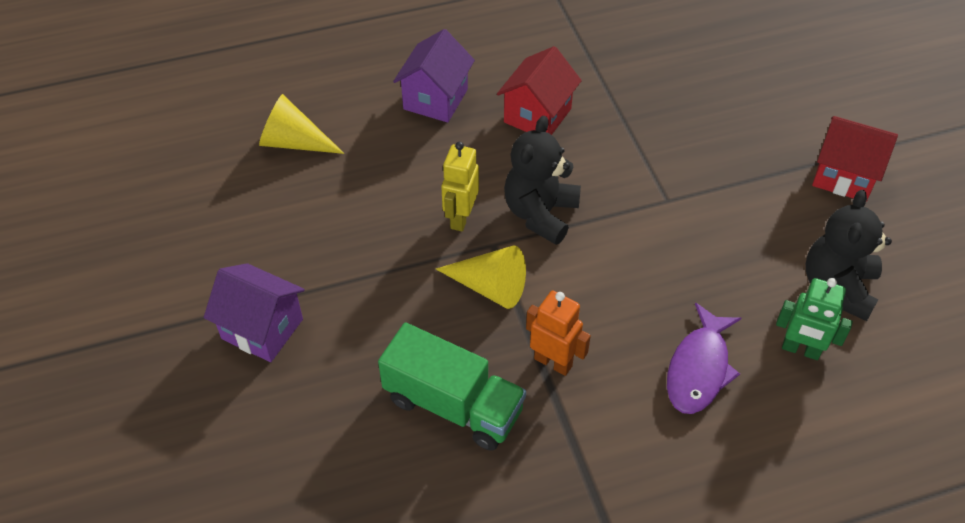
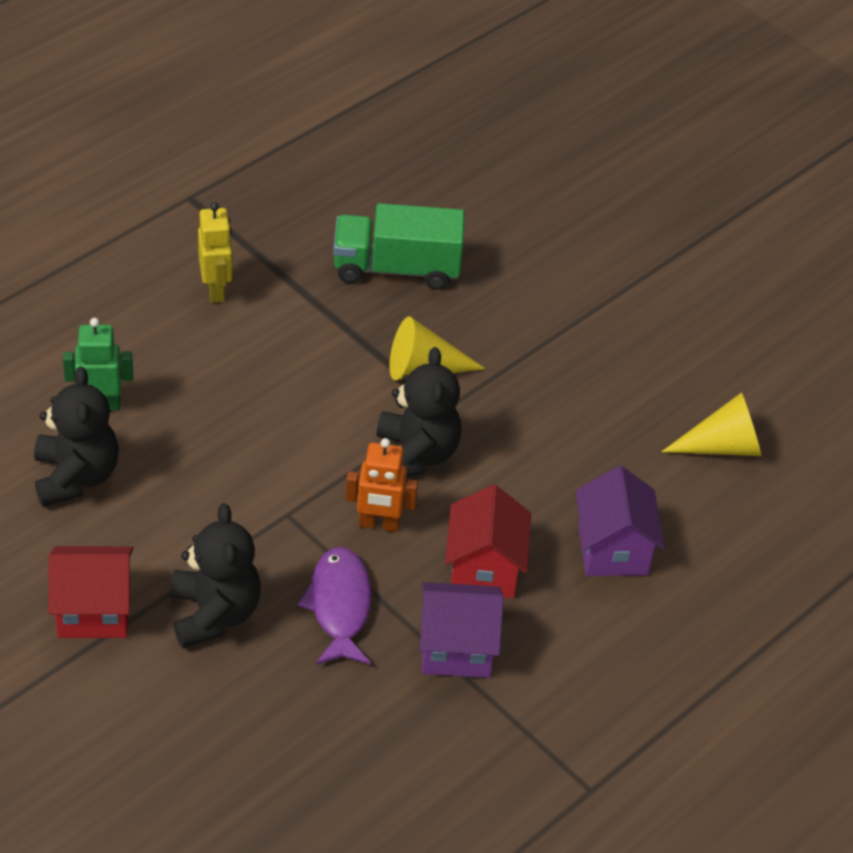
camera: 150 degrees right, 5 degrees down
purple house [204,263,305,362] -> purple house moved to [420,582,504,678]
yellow robot [441,142,479,231] -> yellow robot moved to [198,202,233,303]
orange robot [526,291,591,376] -> orange robot moved to [345,438,418,532]
purple fish [667,303,741,414] -> purple fish moved to [297,547,372,665]
none -> black teddy bear [170,503,261,648]

